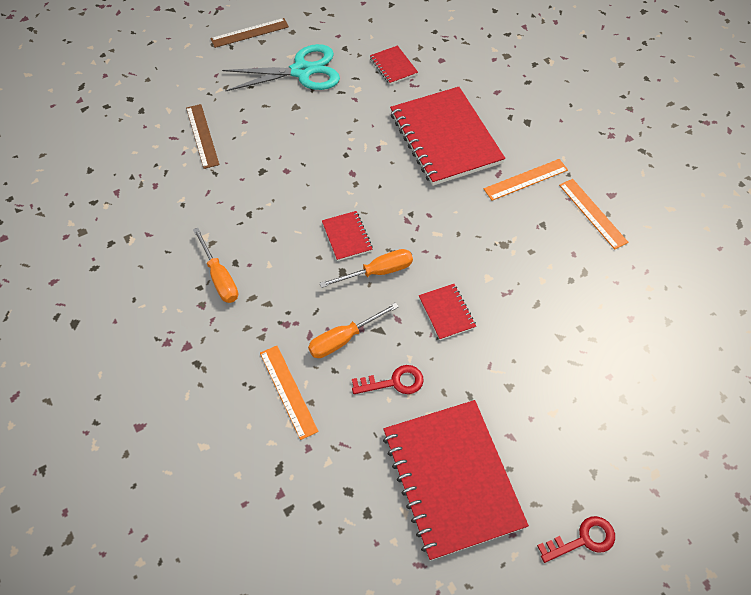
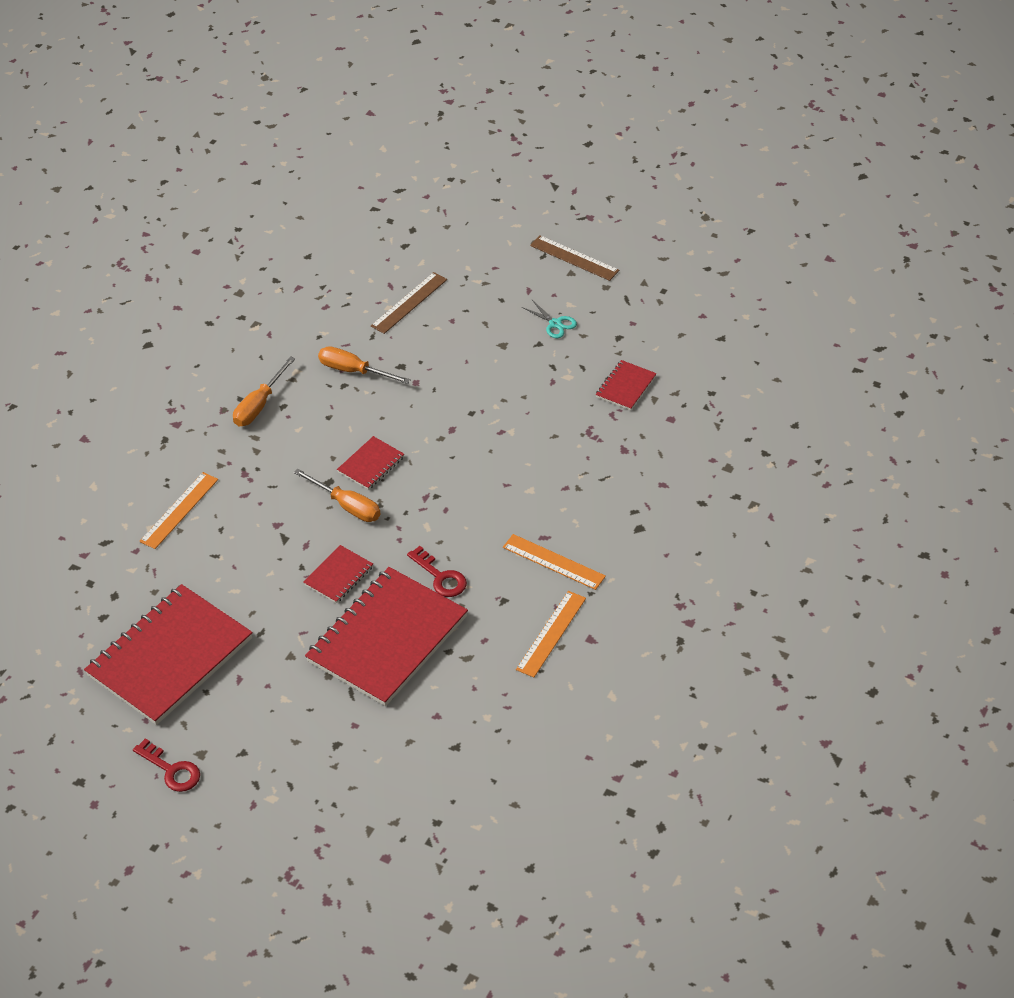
camera: 60 degrees right, 10 degrees down
turquoise scissors [222,44,340,91] -> turquoise scissors [522,300,577,338], size x0.43
orange screwdriver [308,302,399,358] -> orange screwdriver moved to [318,346,411,384]
red key [352,365,424,394] -> red key moved to [407,546,467,597]
red notebook [390,87,505,186] -> red notebook moved to [305,567,468,706]

